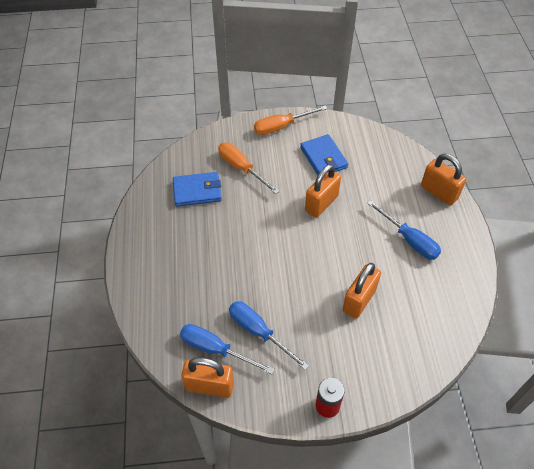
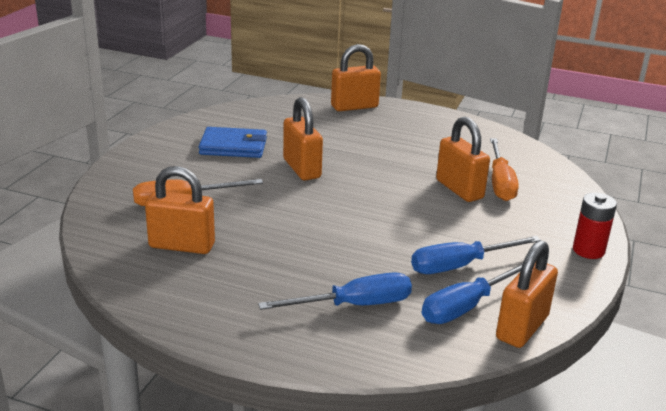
camera: 65 degrees left, 25 degrees down
blue wallet [173,172,222,207] -> orange padlock [145,166,215,254]
orange screwdriver [254,105,328,135] -> orange screwdriver moved to [490,138,519,201]
blue screwdriver [367,200,441,260] -> blue screwdriver moved to [258,272,412,310]

